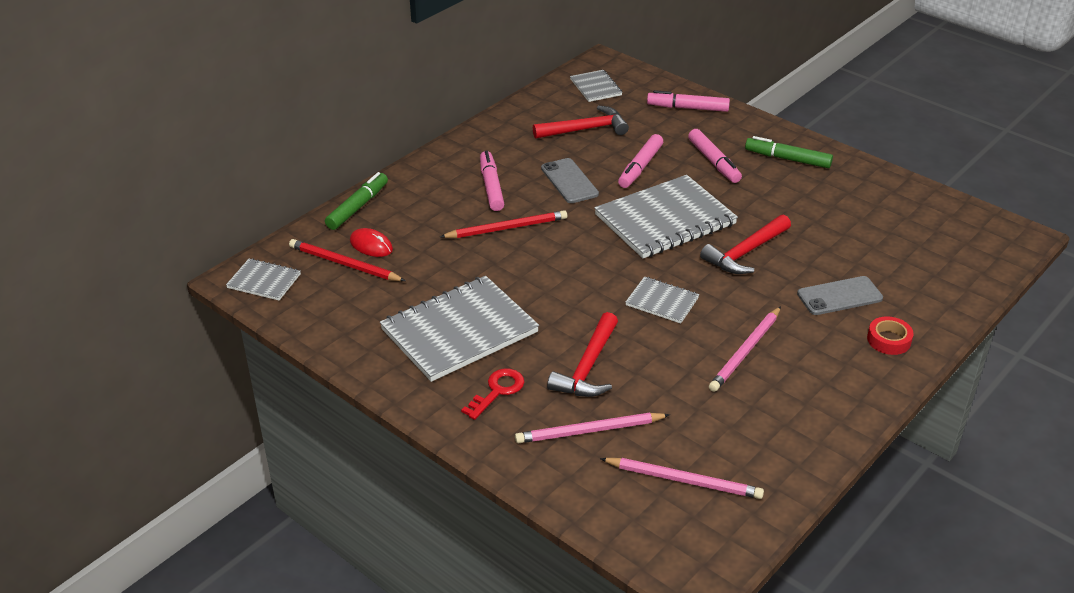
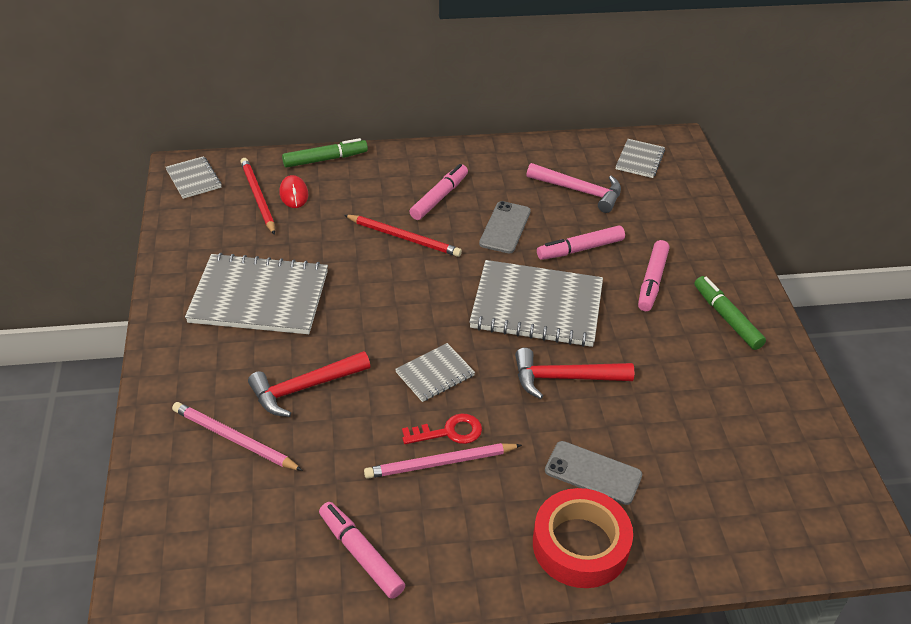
camera: 40 degrees right, 5 degrees up
red key [461,368,524,420] -> red key moved to [402,413,482,444]
red hammer [533,106,629,139] -> pink hammer [526,163,621,213]
pink pencil [600,458,764,499] -> none
grey notebook [625,276,700,324] -> grey notebook turned 75 degrees clockwise [395,343,475,402]
pink marker [647,90,730,112] -> pink marker moved to [319,502,405,599]
red tape [867,316,914,355] -> red tape [533,488,633,588], size x1.91

